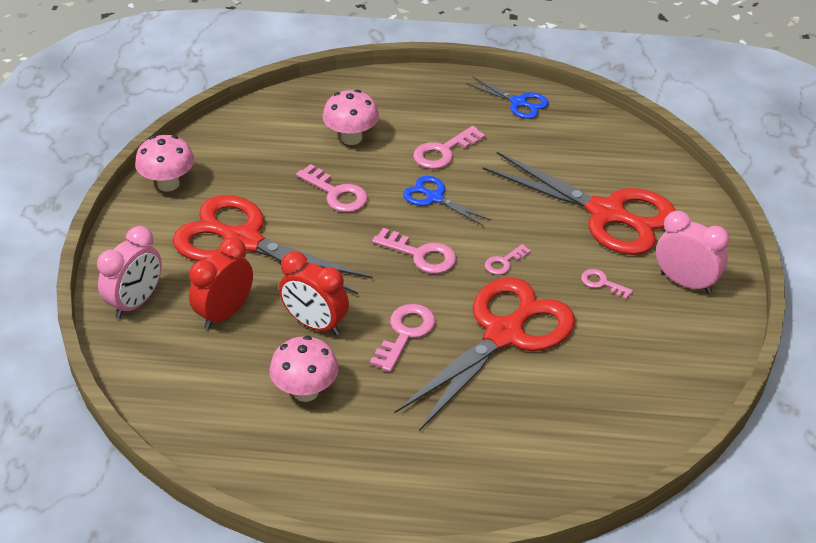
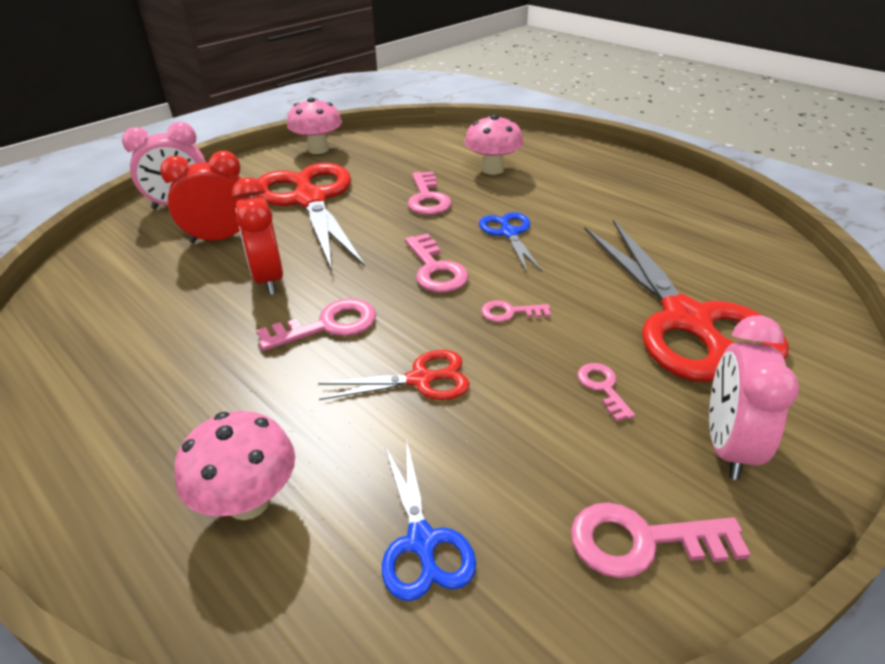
camera: 40 degrees right, 5 degrees down
pink mushroom [270,336,339,402] -> pink mushroom moved to [174,411,295,520]
red scissors [395,277,575,431] -> red scissors [318,350,470,400], size x0.48
pink key [413,126,485,169] -> pink key moved to [571,502,751,578]
blue scissors [466,77,549,119] -> blue scissors moved to [382,443,476,601]
pink clock [656,211,729,293] -> pink clock turned 150 degrees counterclockwise [709,315,799,480]

